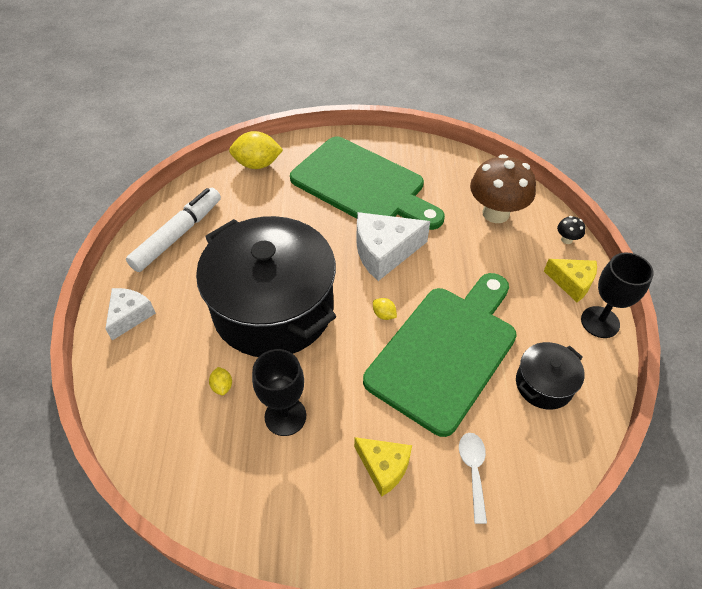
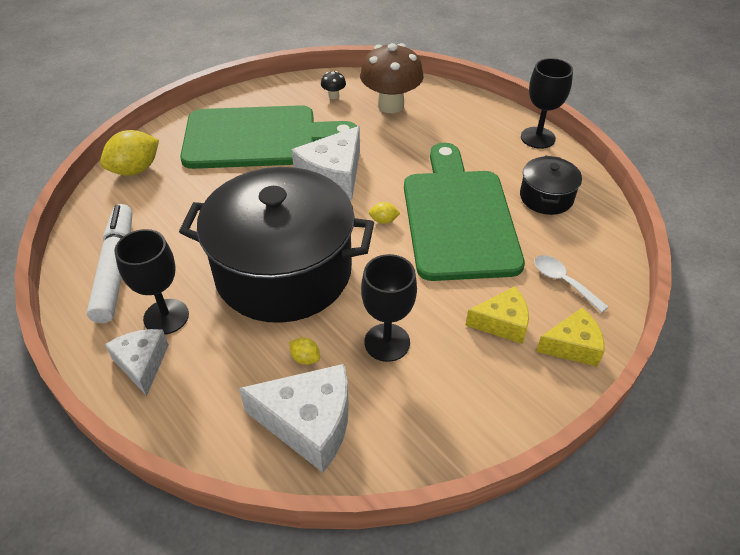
camera: 40 degrees left, 5 degrees down
yellow cheese [544,259,597,302] -> yellow cheese moved to [536,307,605,367]
black mushroom [557,216,585,244] -> black mushroom moved to [321,71,346,99]
none -> black goblet [114,229,189,335]
none -> white cheese [239,364,349,473]

